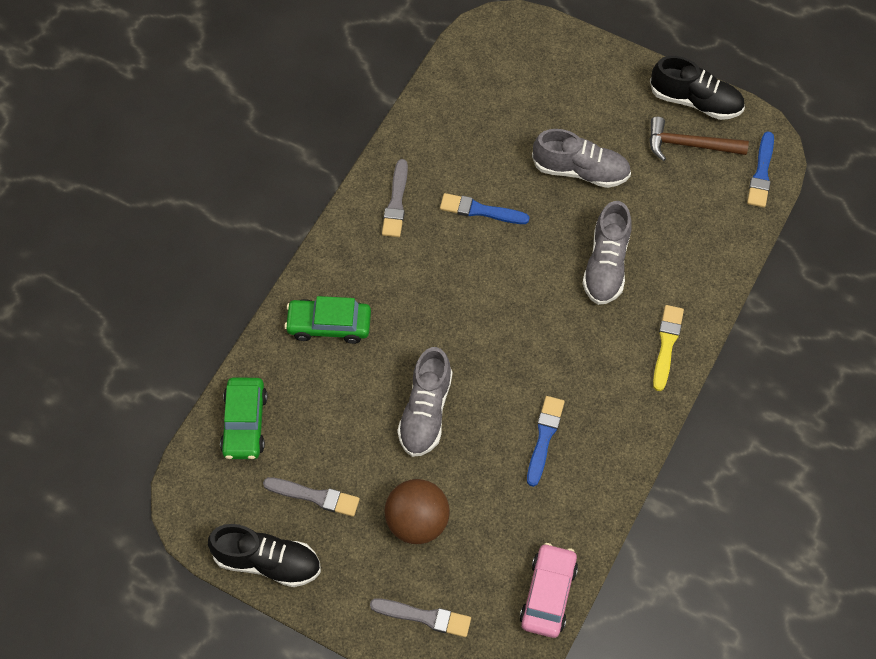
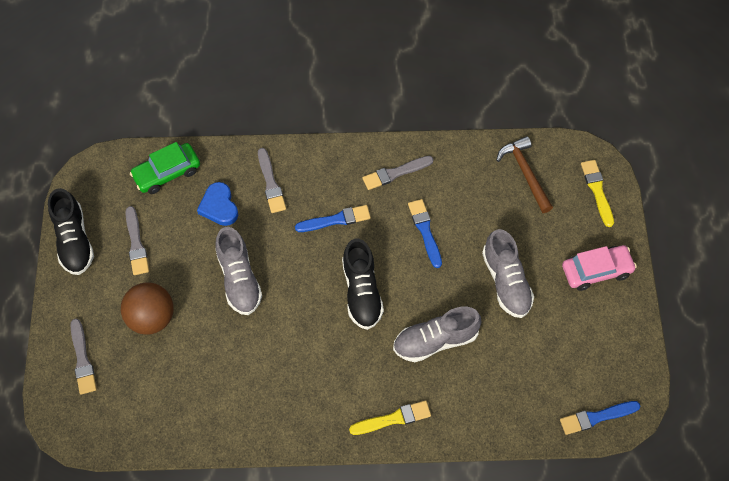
camera: 60 degrees right, 0 degrees up
green car [284,296,371,344] -> grey brush [258,148,286,213]
grey shoe [397,347,452,457] -> grey shoe turned 90 degrees counterclockwise [215,227,262,315]
pink car [520,543,578,638] -> pink car moved to [562,245,637,291]
blue brush [527,396,565,487] -> blue brush moved to [295,205,371,232]
brown hammer [649,117,749,161] -> brown hammer moved to [496,136,553,213]
black shoe [650,56,745,120] -> black shoe moved to [342,238,384,330]
none -> blue heart [197,182,238,226]
none -> yellow brush [581,160,614,227]

